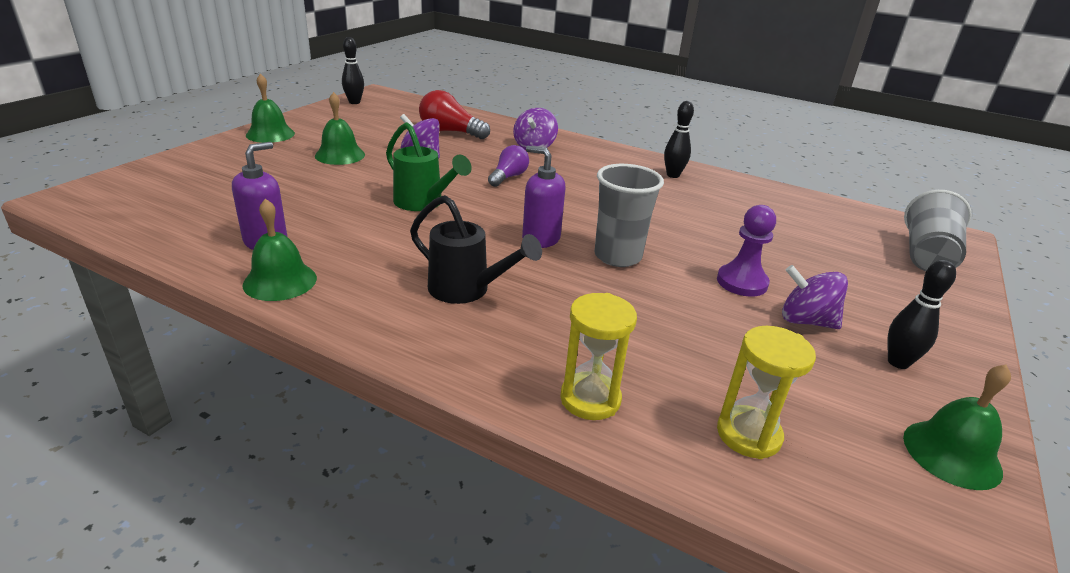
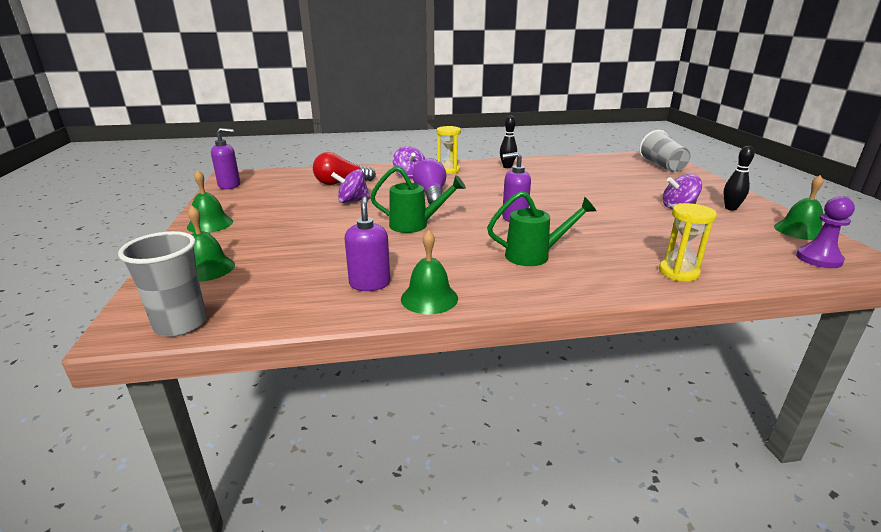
camera: 35 degrees left, 5 degrees down
green bell [315,92,365,165] -> green bell moved to [188,206,235,282]
black bowling pin [342,37,364,104] -> purple soap dispenser [211,128,240,189]
black watering can [410,195,542,304] -> green watering can [487,191,596,266]
purple light bulb [488,145,529,187] -> purple light bulb [413,159,447,204], size x1.51
grey cup [594,164,664,267] -> grey cup moved to [118,231,207,337]
purple pawn [717,205,776,297] -> purple pawn moved to [796,196,855,268]
yellow hourglass [717,326,816,459] -> yellow hourglass moved to [437,126,461,174]

